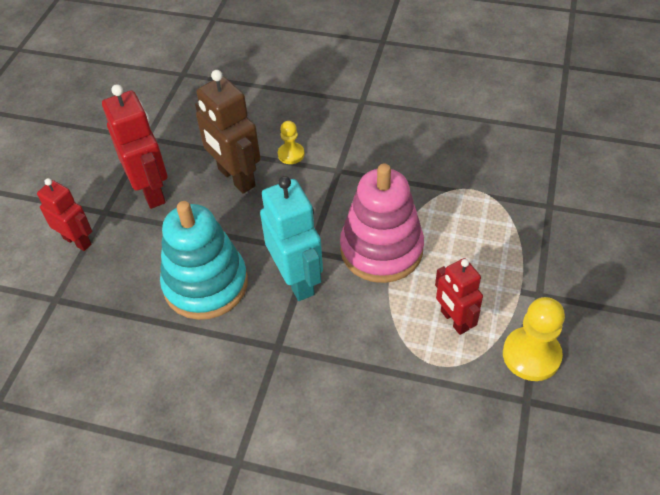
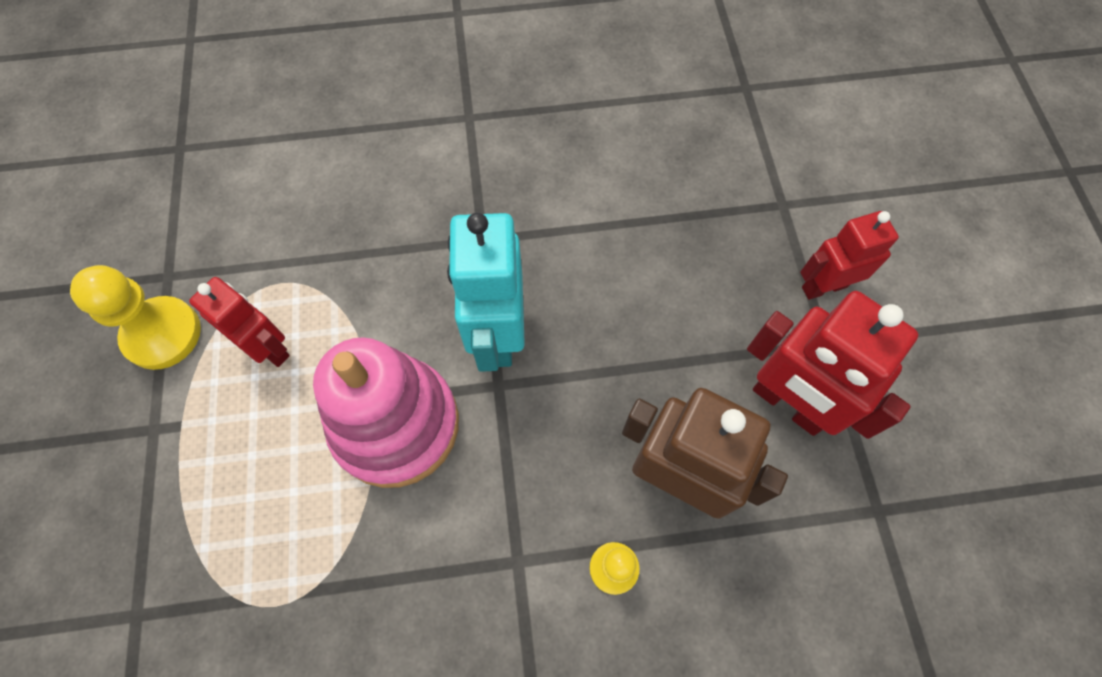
camera: 155 degrees right, 15 degrees up
red robot [37,178,92,251] -> red robot turned 150 degrees clockwise [800,211,899,300]
turquoise stacking toy [160,201,248,320] -> none
turquoise robot [260,176,323,301] -> turquoise robot turned 45 degrees clockwise [447,213,525,372]

